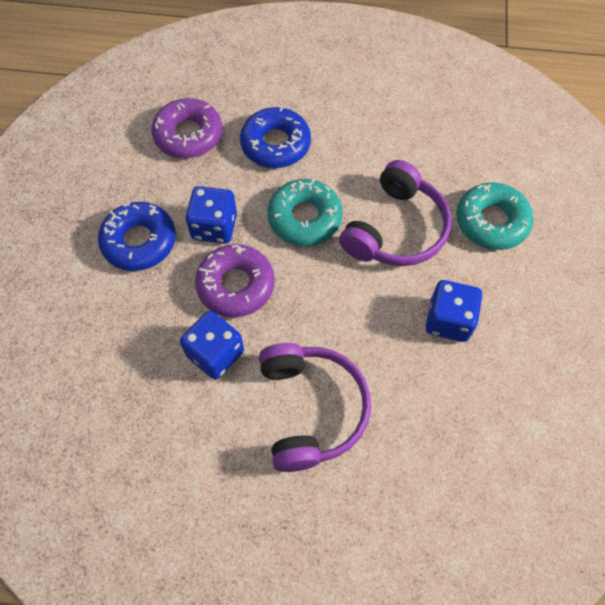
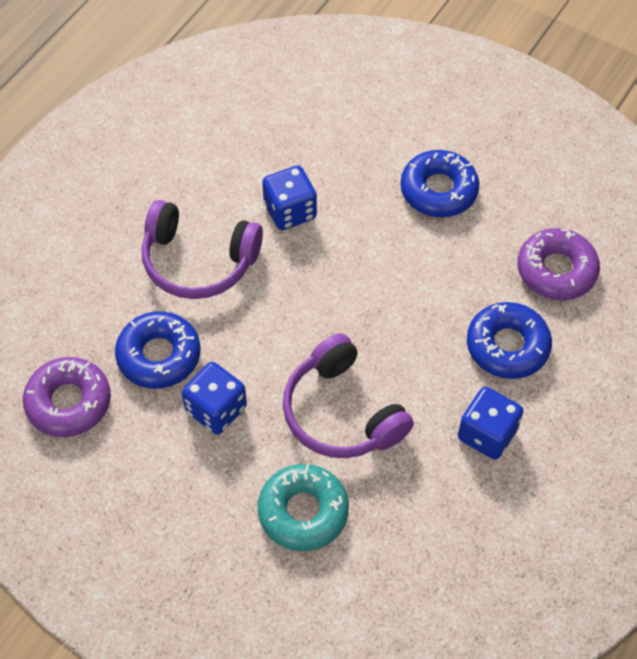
camera: 115 degrees right, 5 degrees down
blue dice [186,186,237,244] -> blue dice moved to [458,387,523,460]
purple donut [195,244,275,317] -> purple donut moved to [23,357,111,437]
turquoise donut [267,179,343,246] -> none
none -> blue donut [115,311,200,389]

